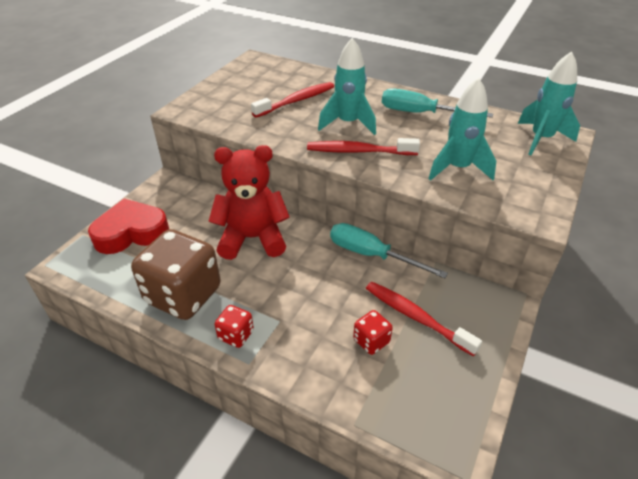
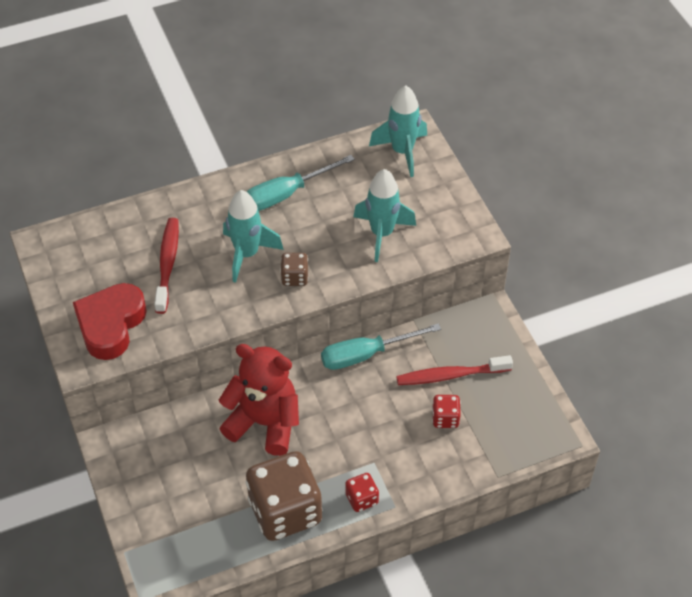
camera: 50 degrees left, 10 degrees up
red heart [88,198,169,254] -> red heart moved to [73,283,147,360]
red teddy bear [209,145,290,260] -> red teddy bear turned 75 degrees clockwise [219,344,299,456]
red toothbrush [307,138,420,155] -> brown dice [280,253,308,286]

